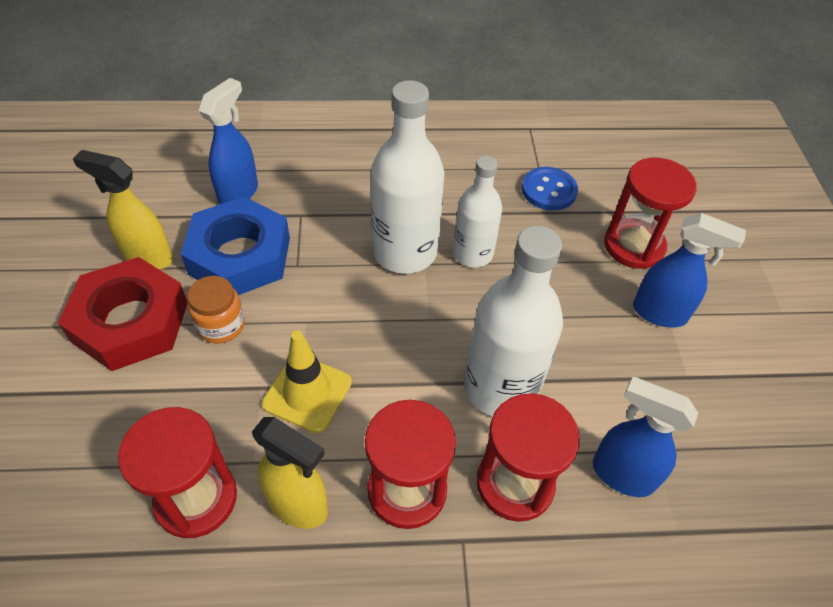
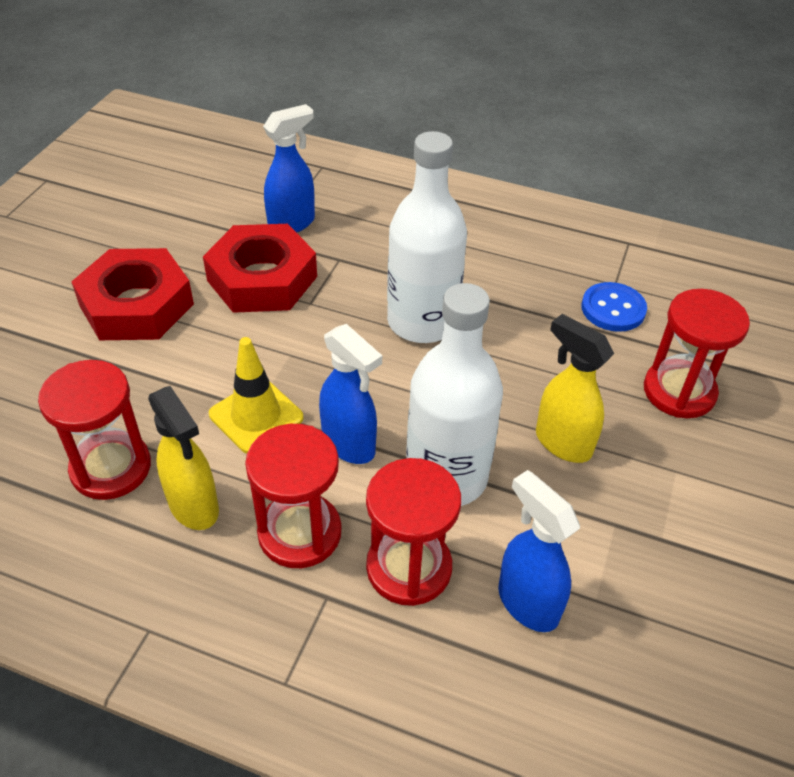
camera: 25 degrees right, 5 degrees down
yellow spray bottle [73,150,173,270] -> yellow spray bottle moved to [536,314,614,463]
blue nut [181,196,290,295] -> red nut [203,224,317,313]
orange jar [188,276,245,344] -> none
white bottle [453,156,502,267] -> none
blue spray bottle [633,213,746,327] -> blue spray bottle moved to [319,324,382,464]

